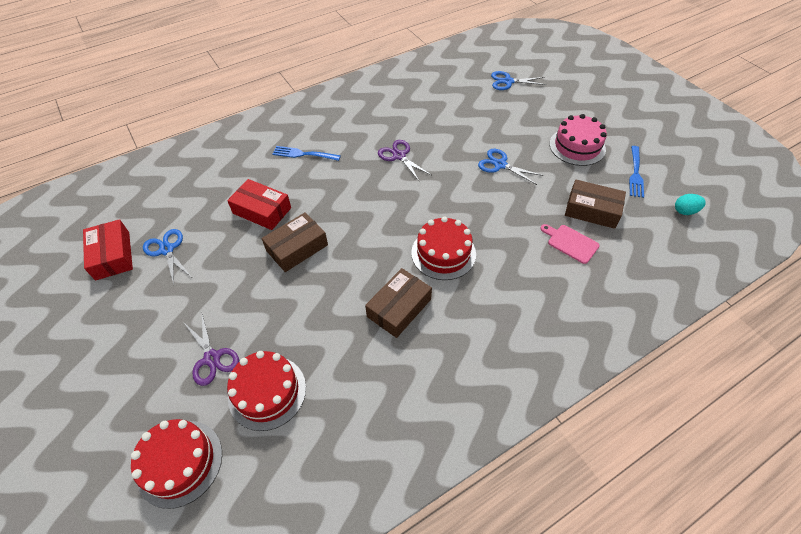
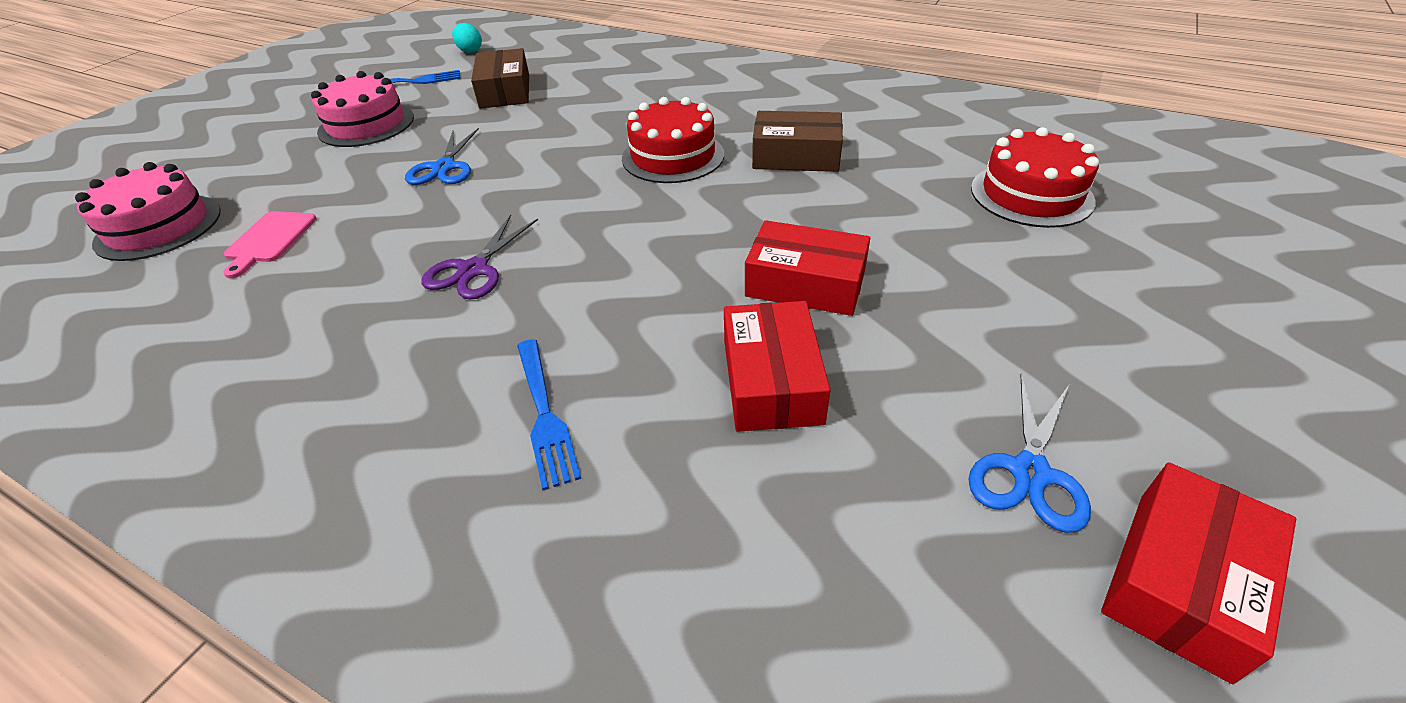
camera: 120 degrees left, 10 degrees down
red cake [131,419,222,509] -> none
purple scissors [184,314,239,386] -> none
brown box [261,212,328,272] -> red box [745,220,870,316]
blue scissors [491,71,547,90] -> pink cake [75,162,221,261]
pink cutting board [540,224,600,264] -> pink cutting board moved to [223,211,317,278]

